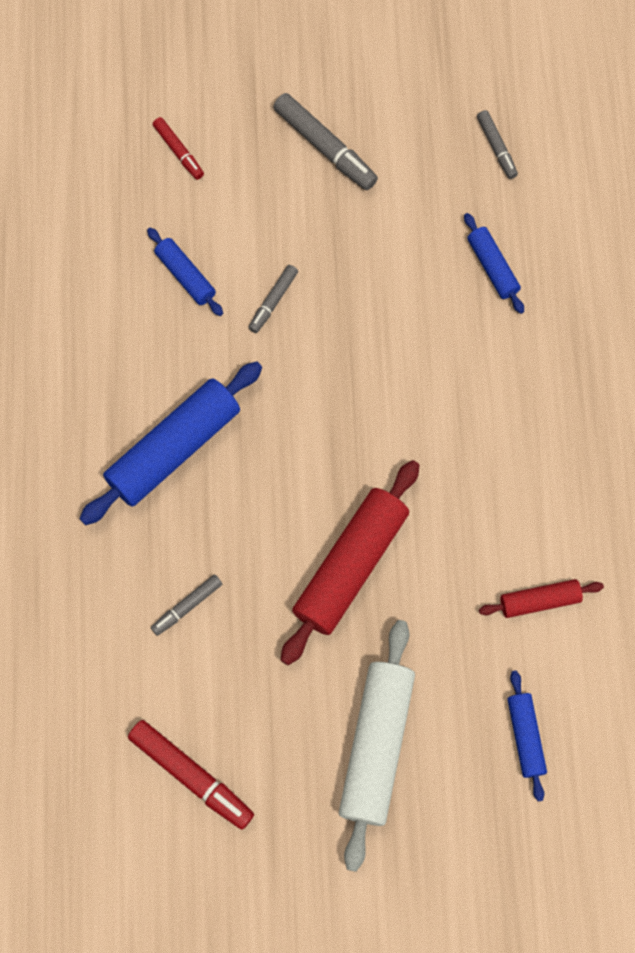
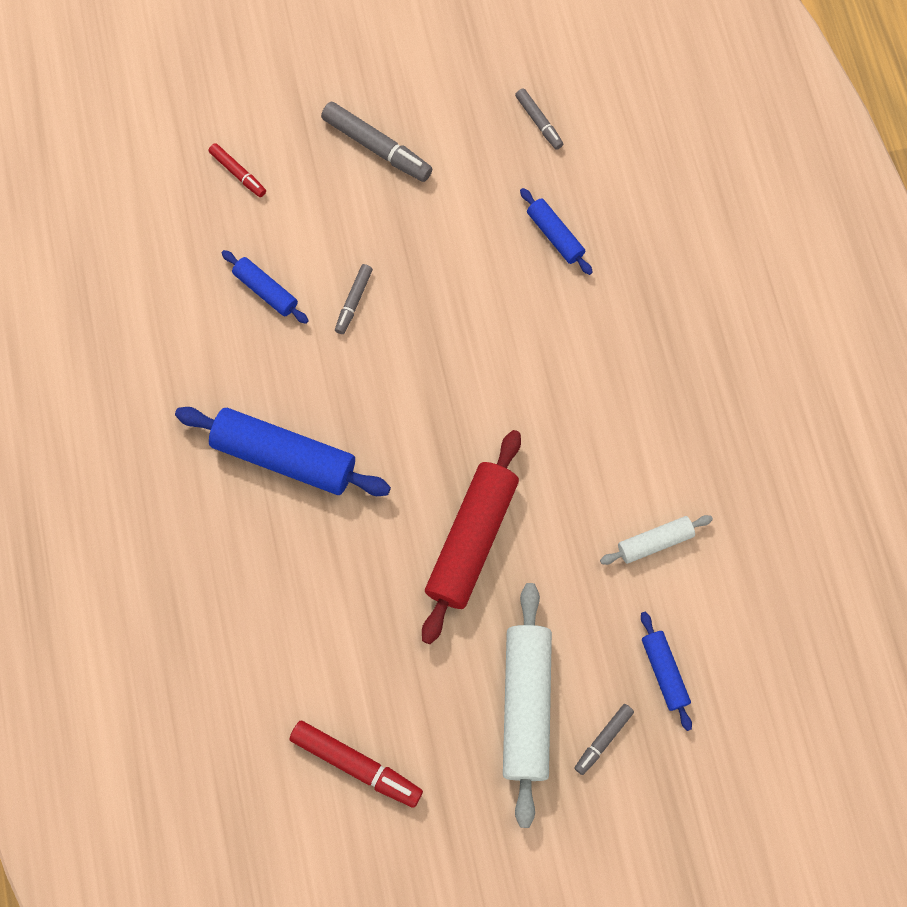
camera: 10 degrees left, 0 degrees up
blue rolling pin [79,361,262,525] -> blue rolling pin turned 75 degrees clockwise [175,407,391,496]
grey marker [151,574,222,636] -> grey marker moved to [574,704,634,775]
red rolling pin [479,579,604,618] -> white rolling pin [600,515,713,565]

